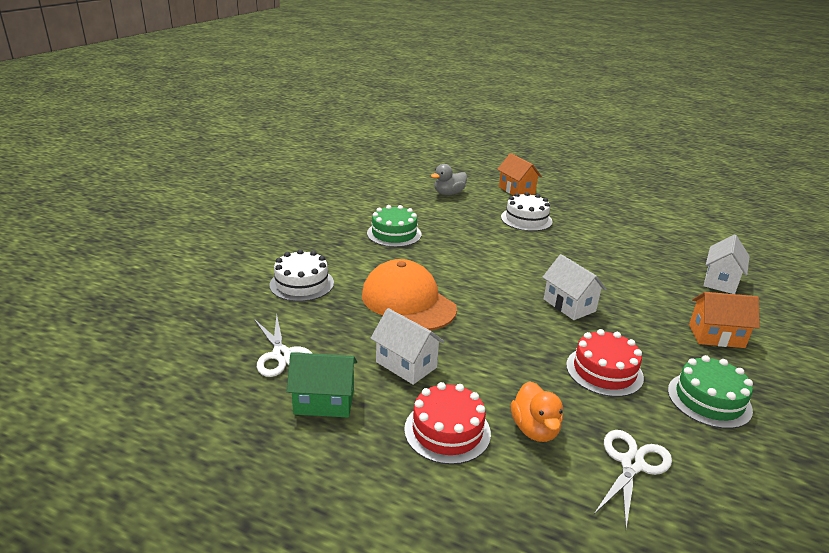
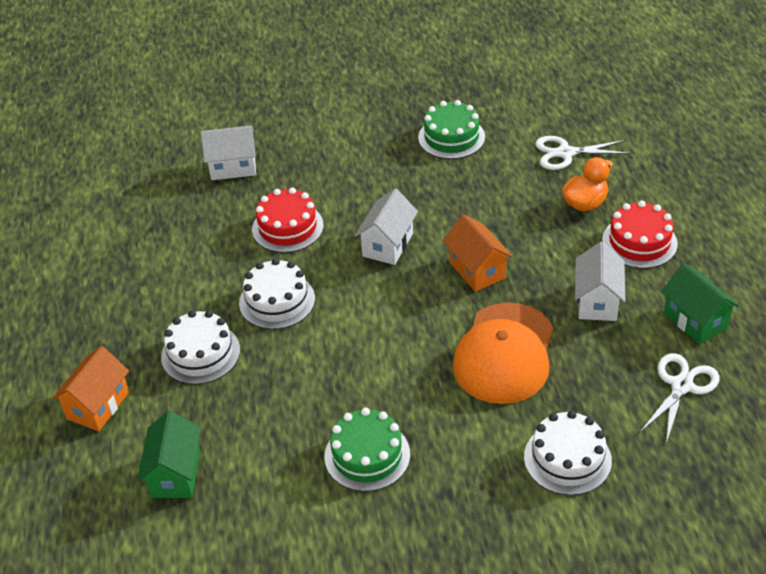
camera: 120 degrees left, 15 degrees up
grey duck [431,164,467,195] -> green house [137,411,201,498]
red cake [566,329,644,397] -> red cake moved to [252,187,324,253]
orange house [689,292,760,348] -> orange house moved to [443,214,513,292]
none -> white cake [239,258,315,329]

